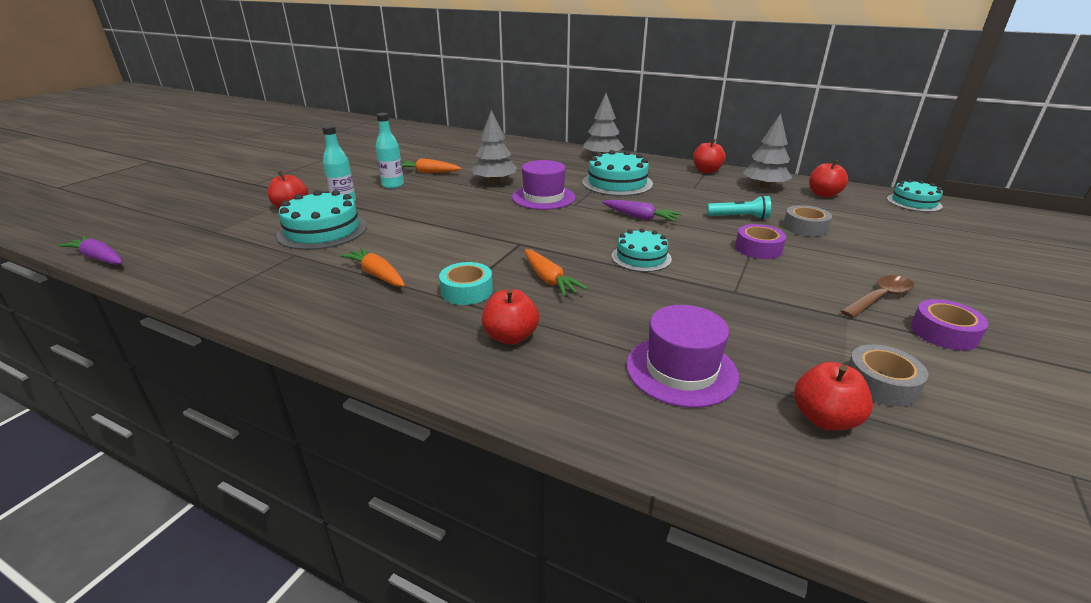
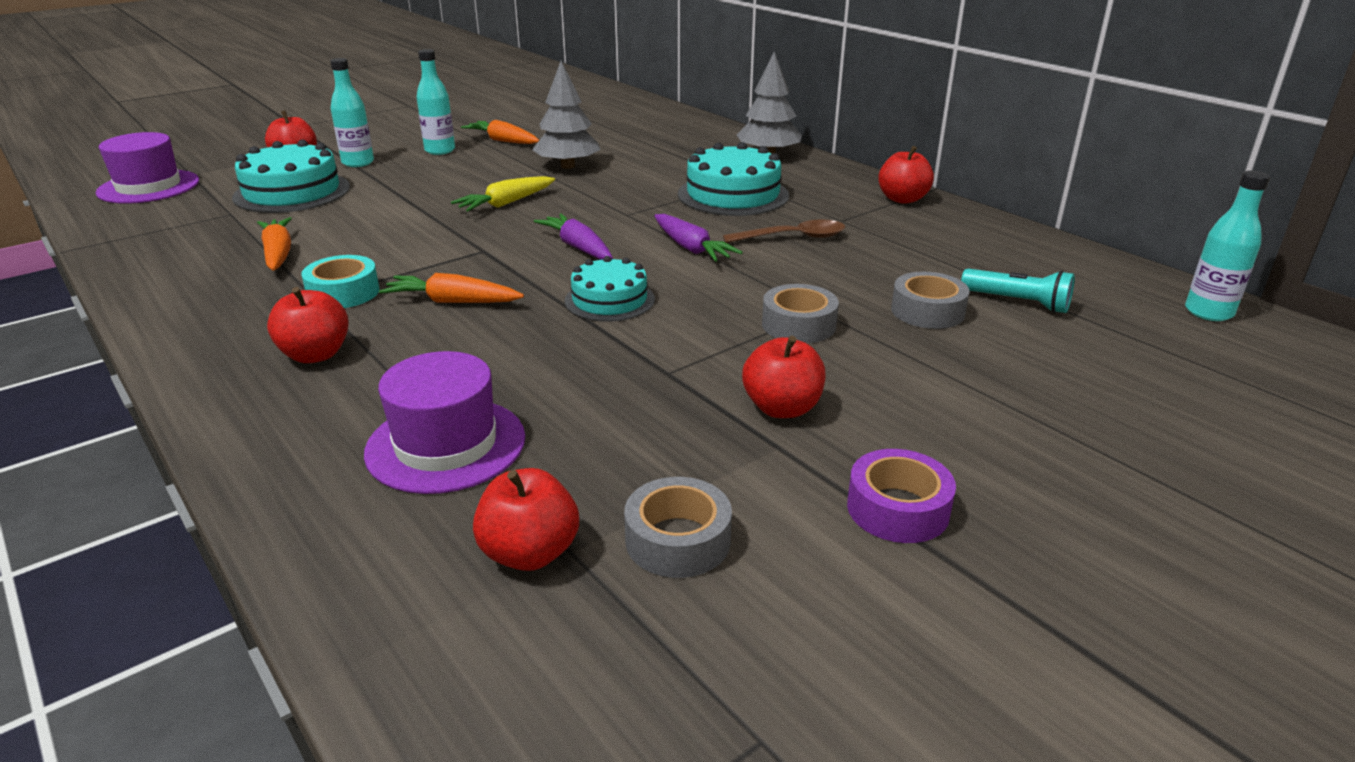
camera: 25 degrees right, 0 degrees up
purple carrot [58,236,123,265] -> purple carrot moved to [534,213,613,260]
purple hat [512,160,576,210] -> purple hat moved to [96,132,199,204]
orange carrot [524,249,588,297] -> orange carrot turned 105 degrees clockwise [379,273,524,303]
turquoise flashlight [707,195,771,220] -> turquoise flashlight moved to [961,269,1075,313]
purple tape [735,224,786,259] -> grey tape [762,284,839,343]
grey tree [743,113,792,189] -> none
red apple [809,160,848,198] -> red apple moved to [742,336,826,418]
brown spoon [841,275,914,318] -> brown spoon moved to [723,220,845,243]
turquoise cake [887,179,943,212] -> turquoise bottle [1185,171,1270,321]
none -> yellow carrot [451,176,555,212]

